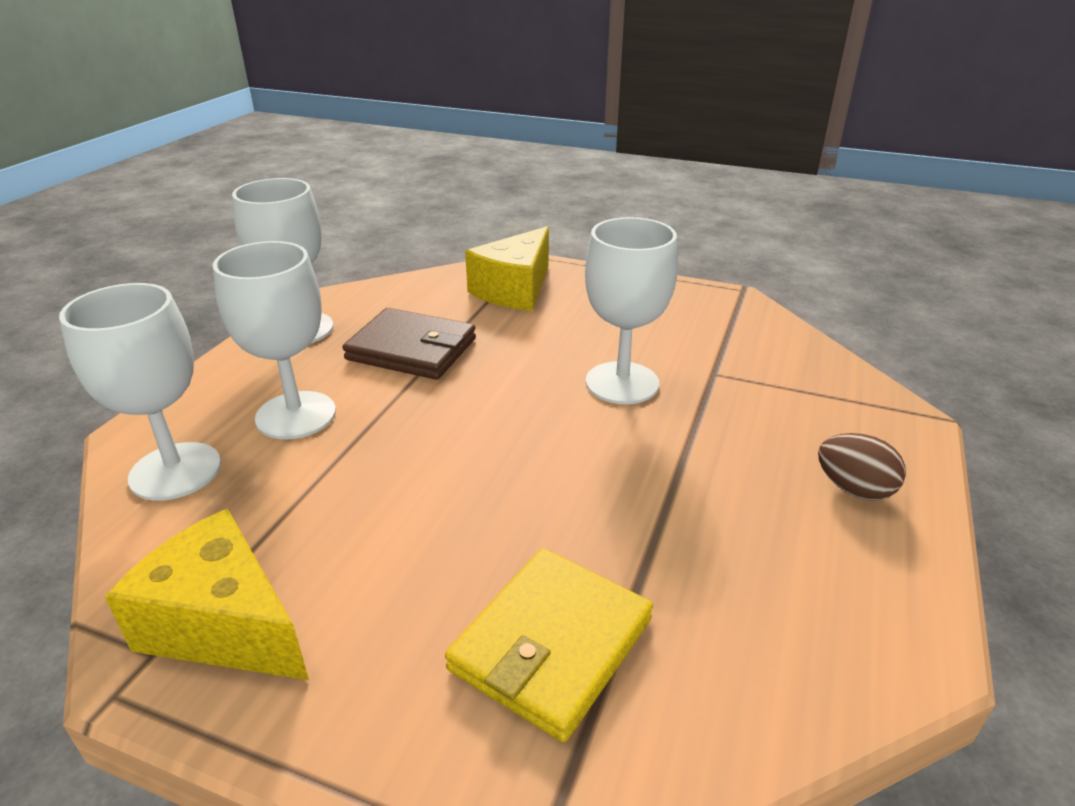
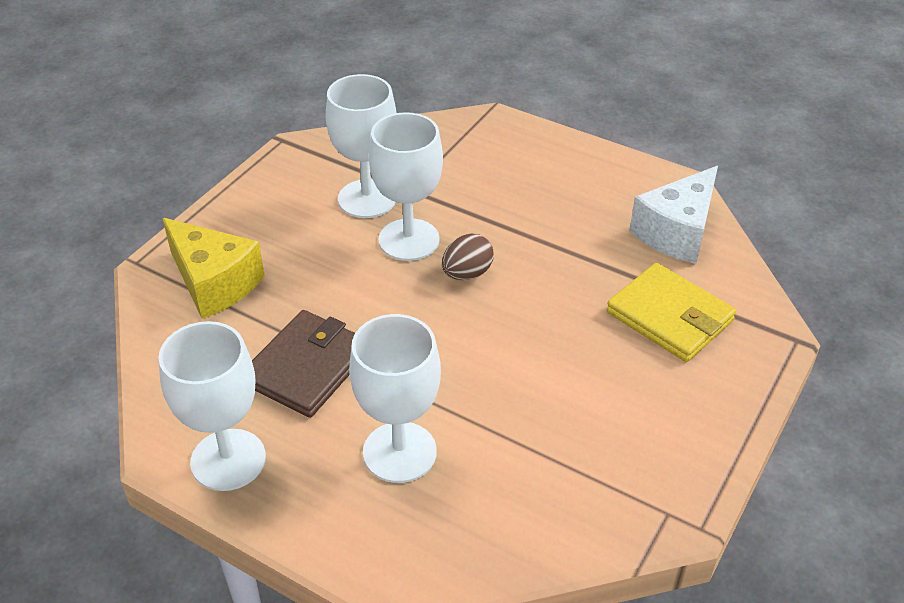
camera: 80 degrees left, 10 degrees up
white goblet [59,283,221,501] -> white goblet moved to [326,74,396,218]
yellow cheese [105,509,309,680] -> none
brown egg [818,433,906,500] -> brown egg moved to [442,234,494,280]
none -> white cheese [630,166,718,264]

